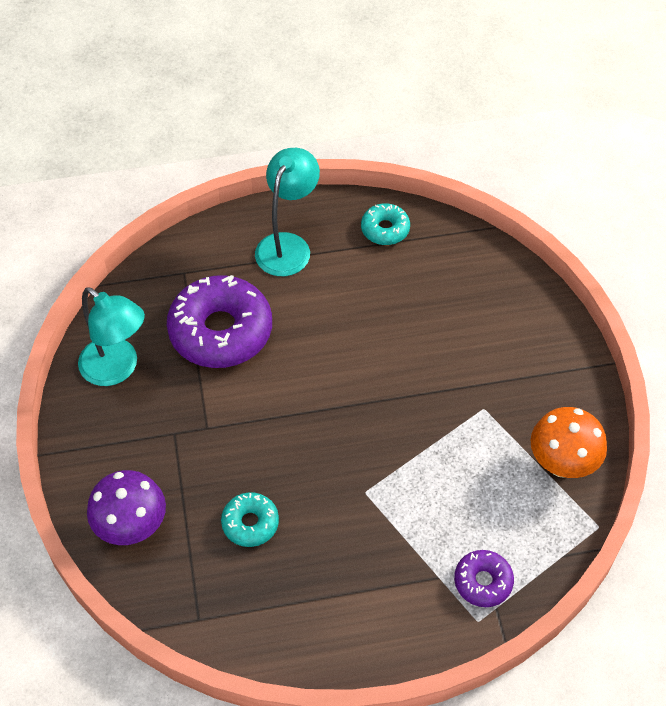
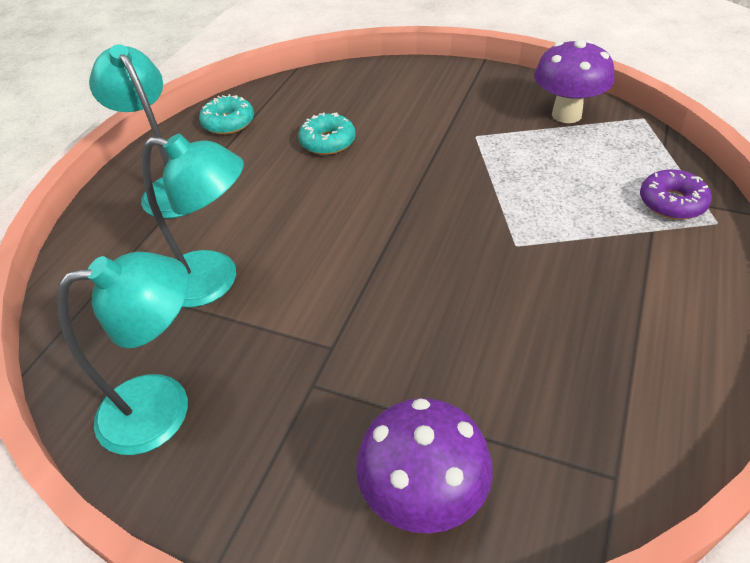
camera: 55 degrees left, 10 degrees down
purple donut [167,275,272,368] -> turquoise lamp [142,134,244,307]
turquoise donut [221,492,279,547] -> turquoise donut moved to [298,112,356,155]
orange mushroom [530,407,607,478] -> purple mushroom [534,40,614,123]

